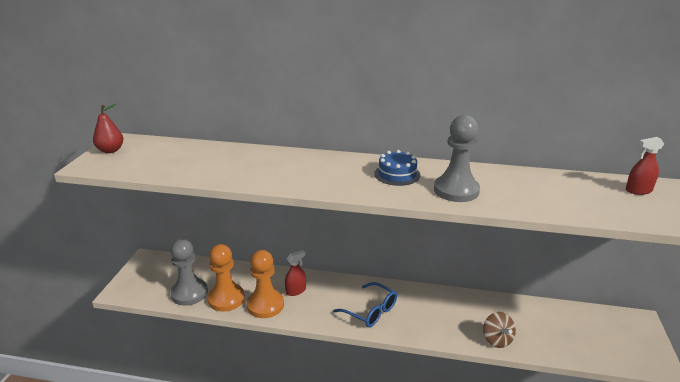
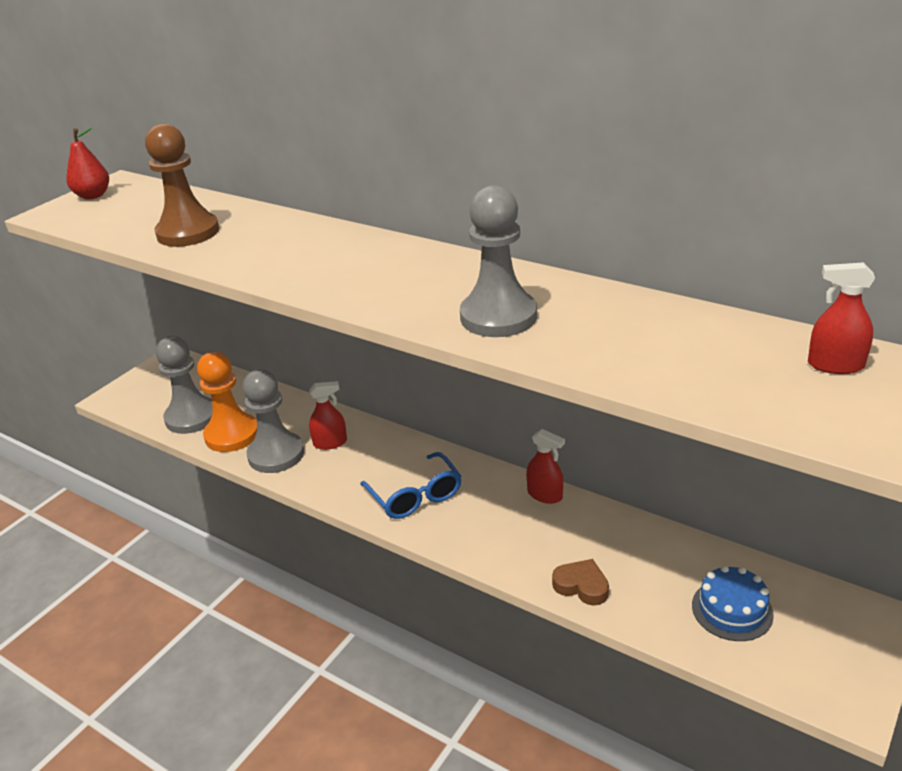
camera: 25 degrees right, 5 degrees up
orange pawn [247,250,284,318] -> grey pawn [243,369,304,473]
blue cake [374,150,421,186] -> blue cake moved to [692,566,774,641]
brown spinning top [483,312,516,348] -> brown heart [552,559,609,606]
none -> brown pawn [145,123,219,247]
none -> red spray bottle [526,429,565,504]

